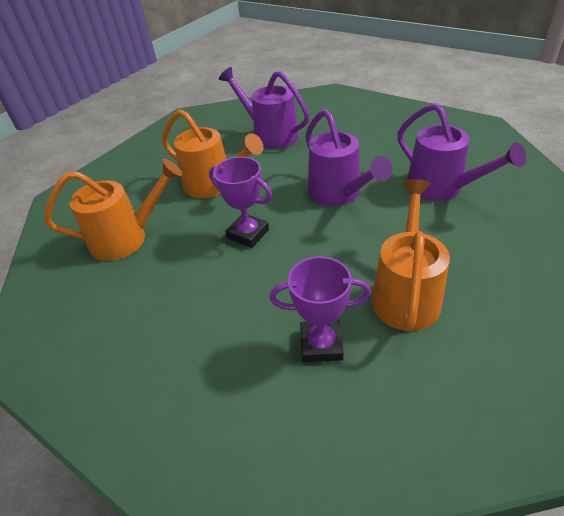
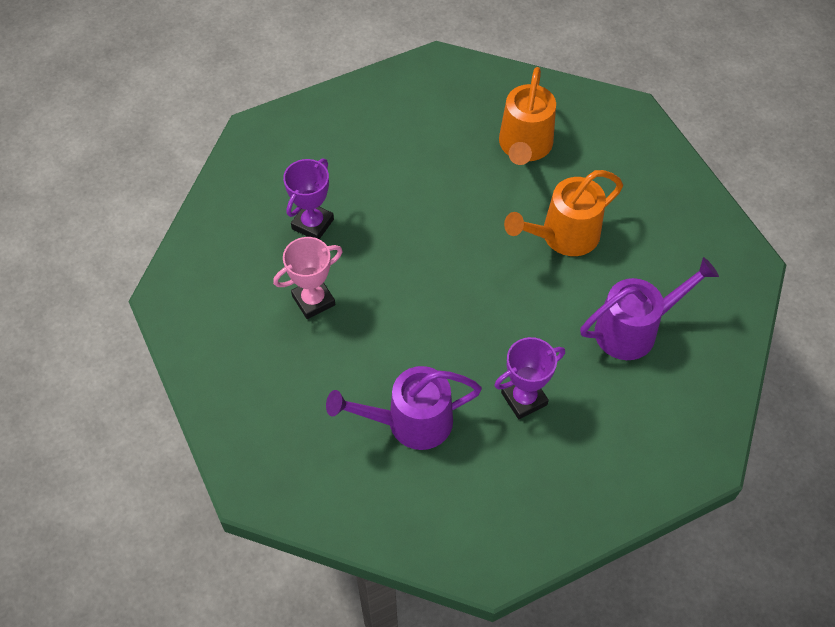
camera: 115 degrees right, 15 degrees up
purple trophy [209,157,272,248] -> purple trophy moved to [494,337,565,419]
purple watering can [305,109,392,206] -> none
orange watering can [371,179,450,331] -> pink trophy [273,237,343,319]

